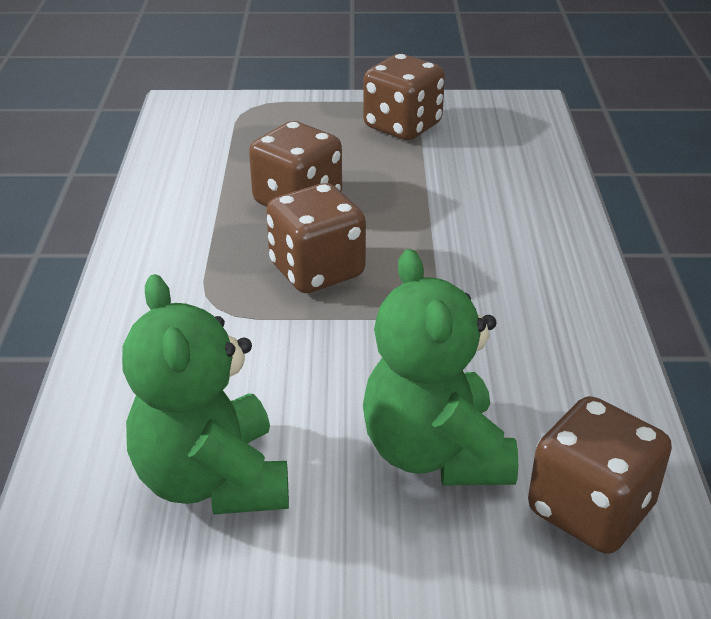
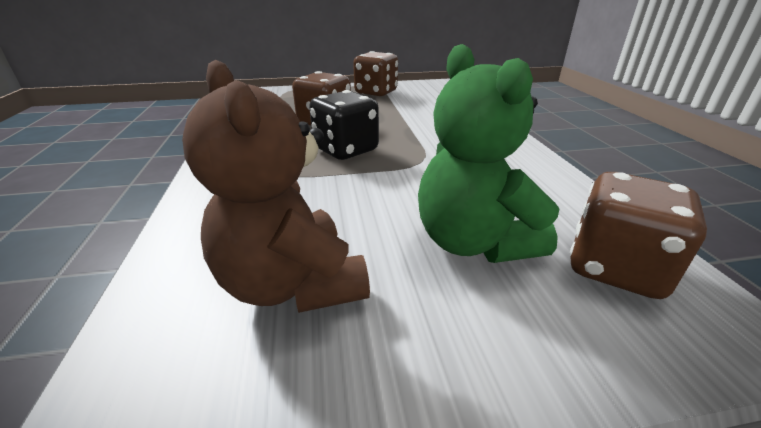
camera: 10 degrees left, 5 degrees down
green teddy bear [122,274,289,515] -> brown teddy bear [182,60,370,313]
brown dice [266,183,366,293] -> black dice [309,90,379,160]

